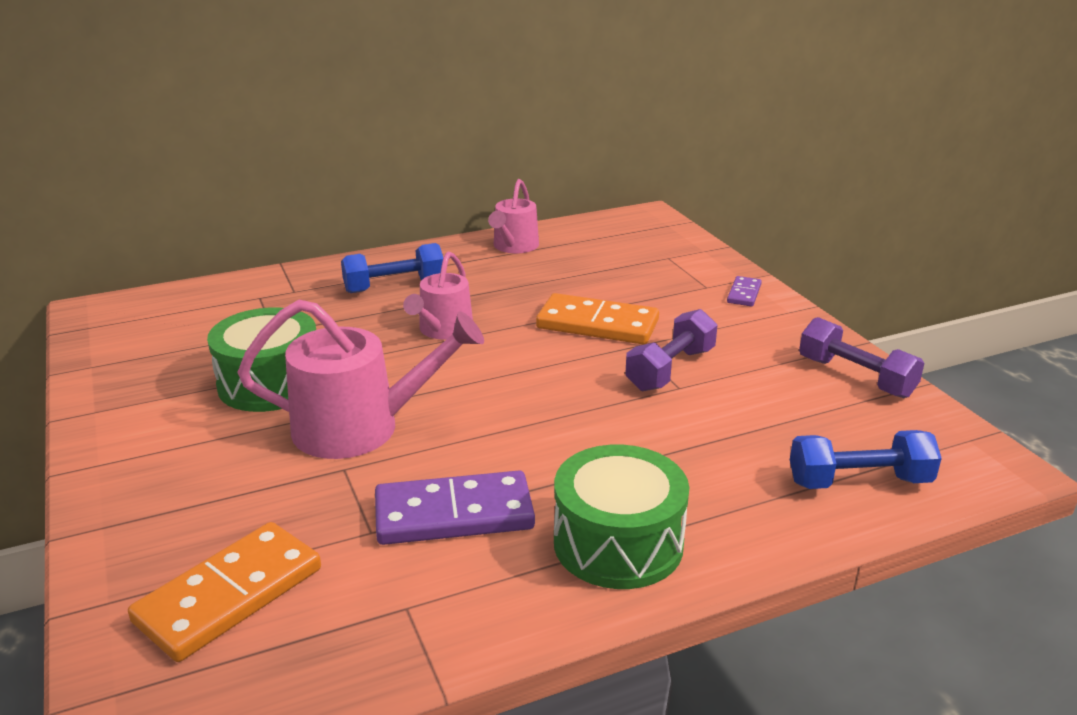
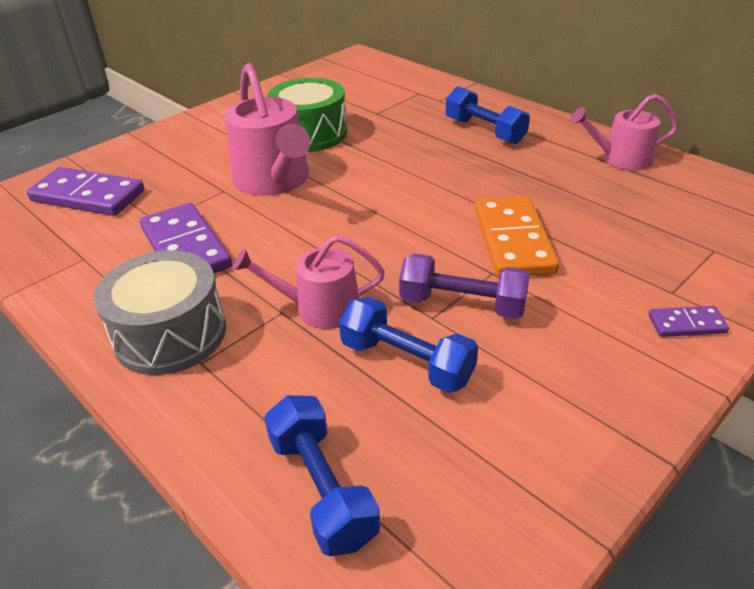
camera: 70 degrees right, 10 degrees up
orange domino [128,522,321,662] -> purple domino [27,167,144,216]
pink watering can [403,252,473,339] -> pink watering can moved to [233,235,385,329]
green drum [554,445,689,589] -> grey drum [93,250,226,375]
purple dumbbell [799,317,924,398] -> none
none -> blue dumbbell [339,297,478,393]

